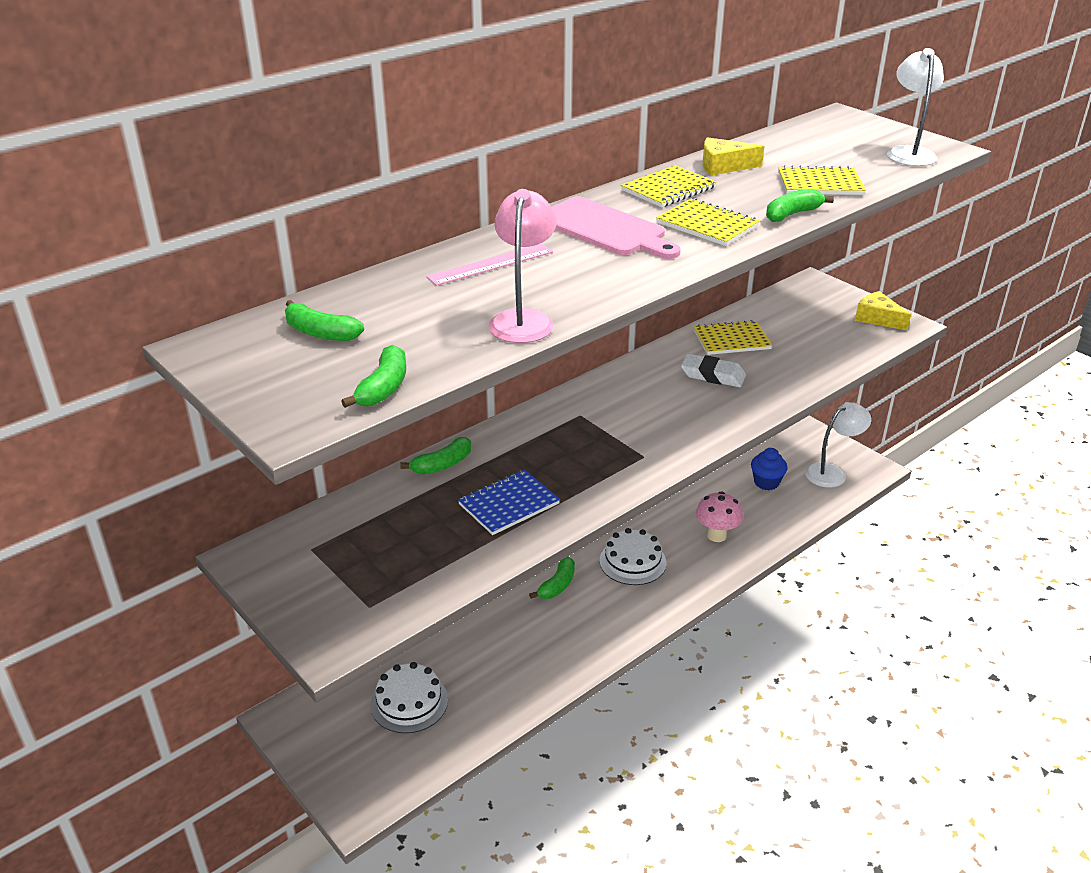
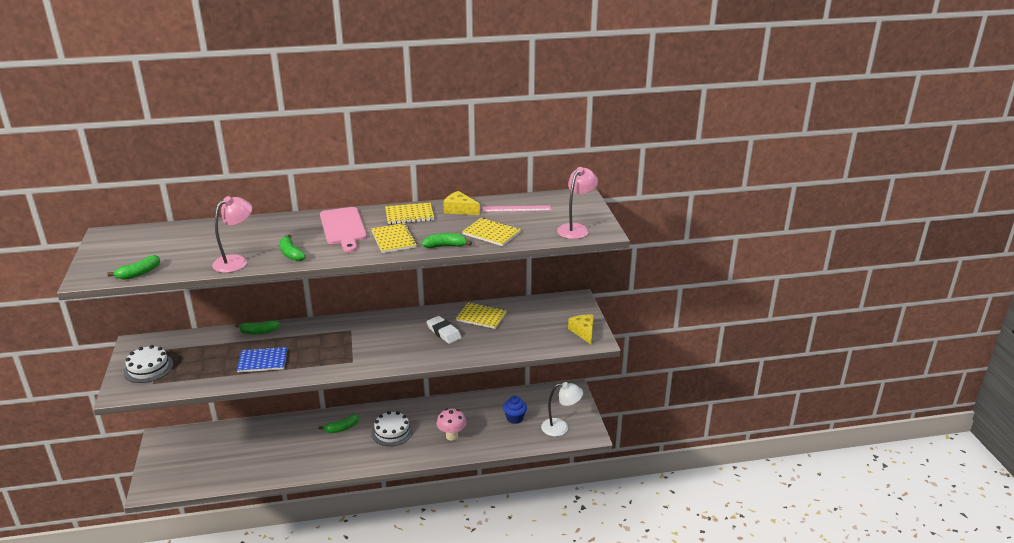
camera: 30 degrees right, 5 degrees down
green banana [285,300,364,341] -> green banana moved to [280,235,306,261]
white cake [371,662,448,733] -> white cake moved to [124,345,173,383]
pink ruler [426,244,553,286] -> pink ruler moved to [483,205,552,212]
white lamp [887,48,944,166] -> pink lamp [557,167,598,239]

